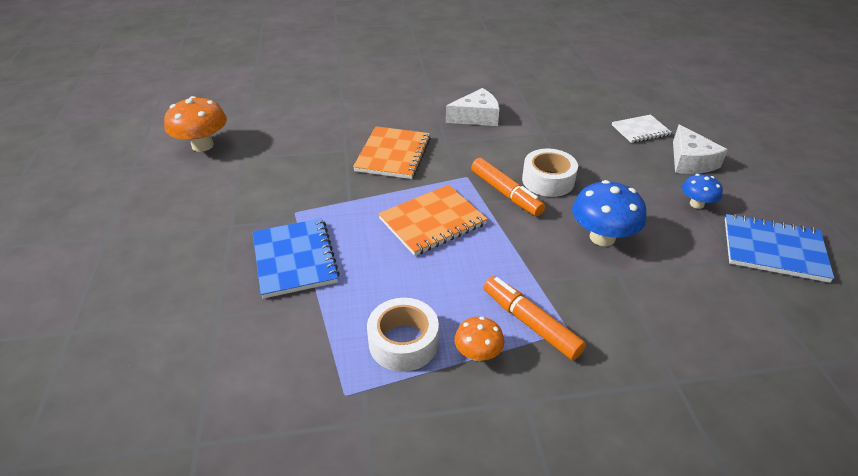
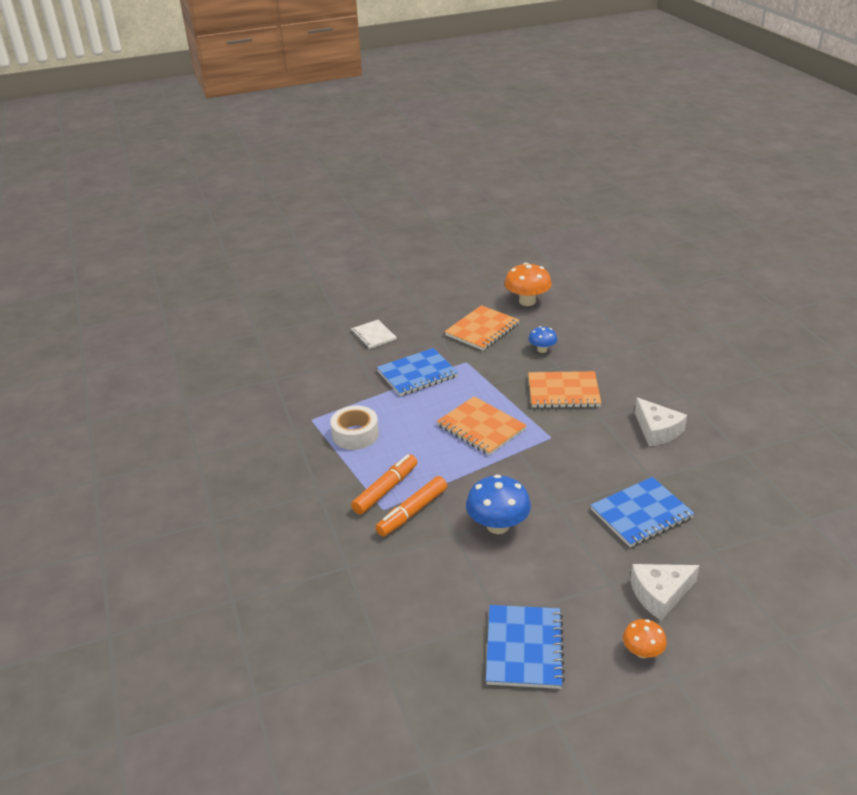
camera: 80 degrees right, 5 degrees down
orange mushroom [454,317,504,361] -> orange mushroom moved to [623,619,667,658]
orange marker [471,158,545,216] -> orange marker moved to [375,476,447,537]
white tape [522,149,578,197] -> none
white notebook [612,115,672,143] -> white notebook moved to [351,320,397,349]
blue mushroom [682,174,723,209] -> blue mushroom moved to [528,326,557,353]
none -> orange notebook [445,305,519,351]
none -> blue notebook [590,477,694,547]

